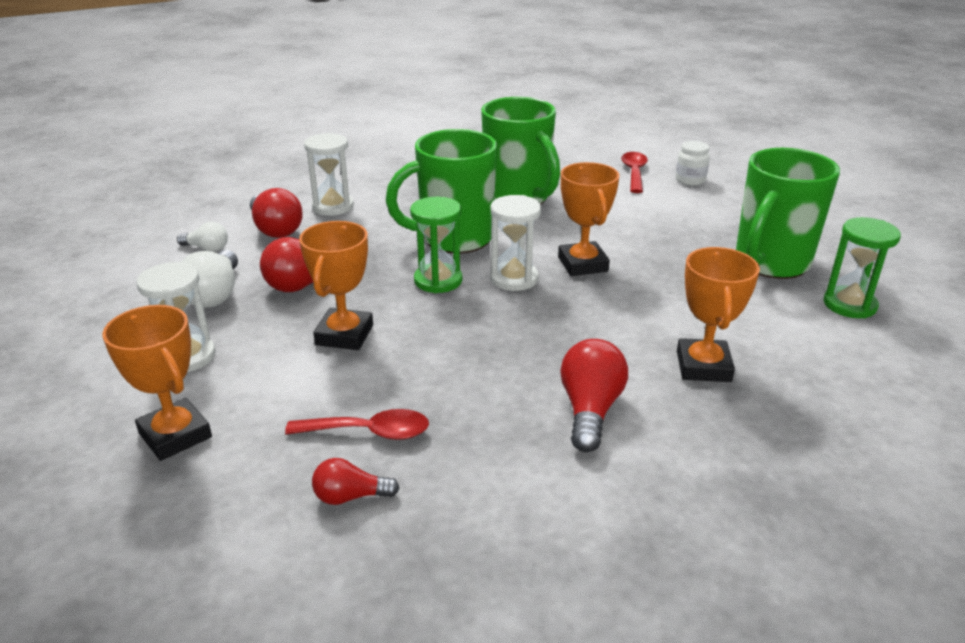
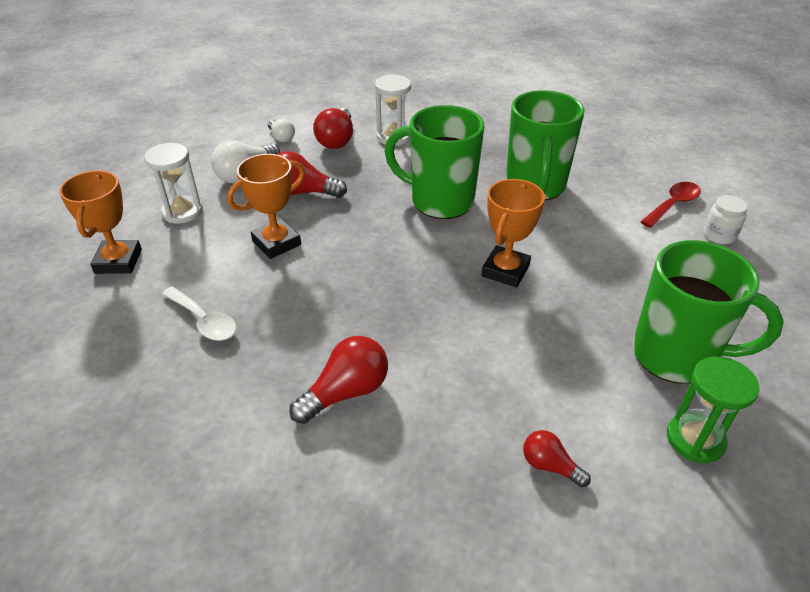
camera: 40 degrees right, 10 degrees up
red spoon [285,409,429,440] -> white spoon [162,287,237,341]
red light bulb [312,458,400,505] -> red light bulb moved to [523,430,591,487]
green hourglass [410,197,462,293] -> none
white hourglass [490,195,541,291] -> none
orange trophy [677,247,760,382] -> none
green mug [736,148,840,279] -> green mug turned 150 degrees counterclockwise [633,240,784,384]

